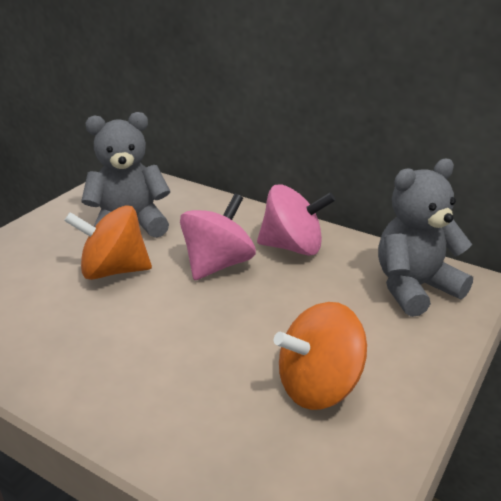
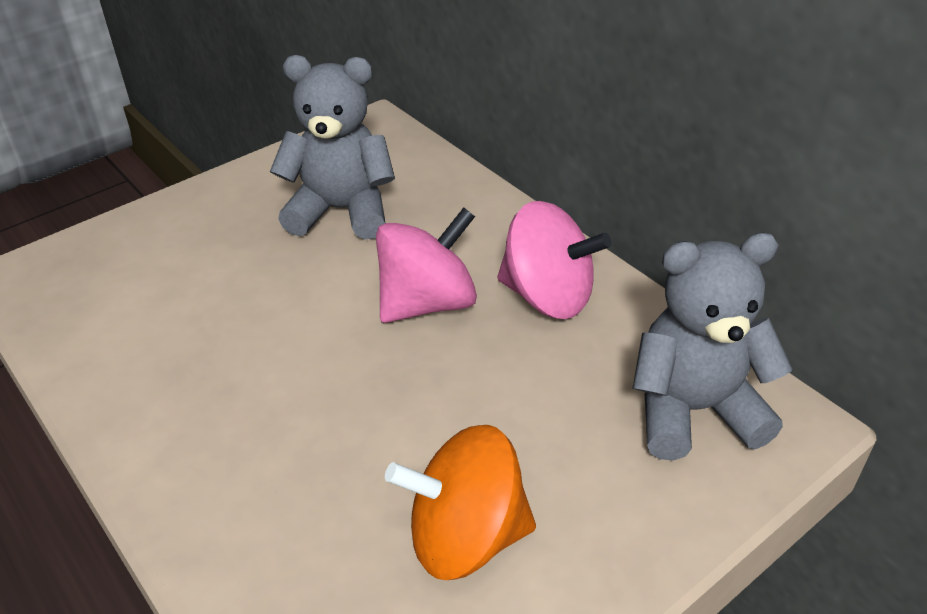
camera: 20 degrees right, 10 degrees up
orange spinning top [64,205,152,280] -> none

